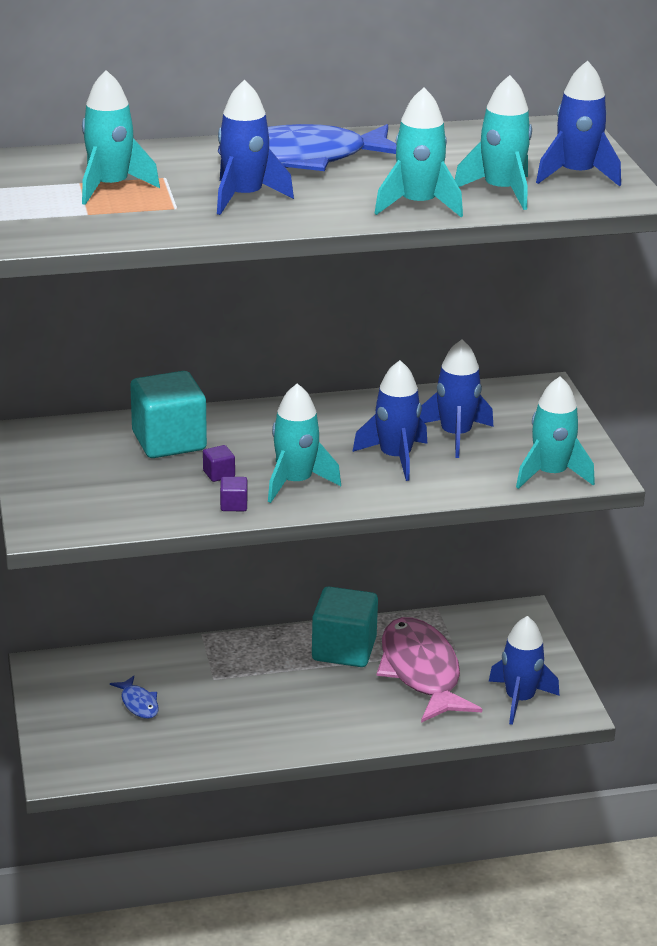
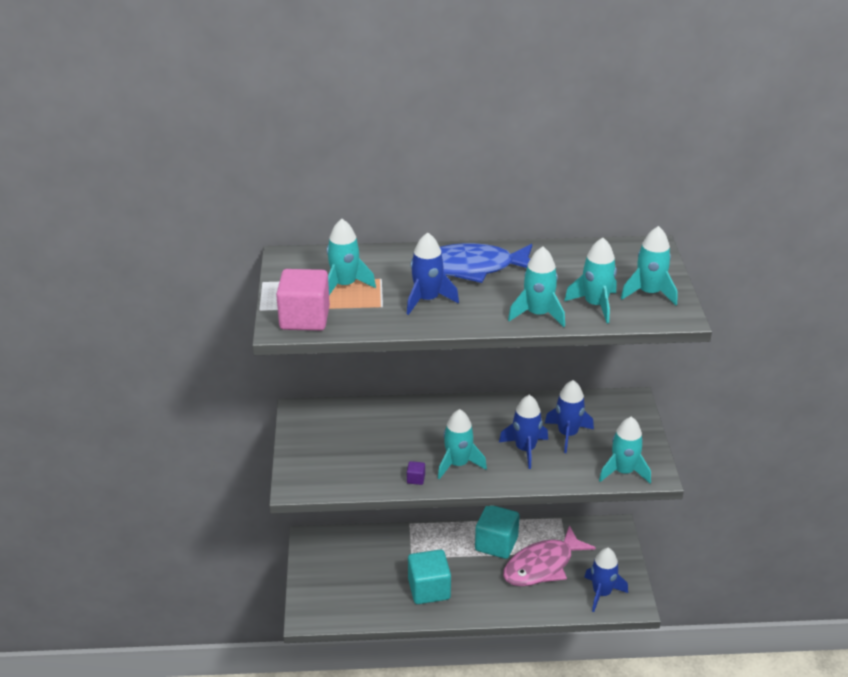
camera: 10 degrees right, 5 degrees up
blue fish [110,676,159,719] -> none
turquoise cube [130,371,207,458] -> turquoise cube moved to [408,549,451,604]
purple cube [203,445,235,482] -> none
pink fish [377,617,482,723] -> pink fish turned 120 degrees counterclockwise [503,525,596,586]
blue rocket [536,60,621,186] -> turquoise rocket [621,226,677,305]
none -> pink cube [276,269,330,331]

